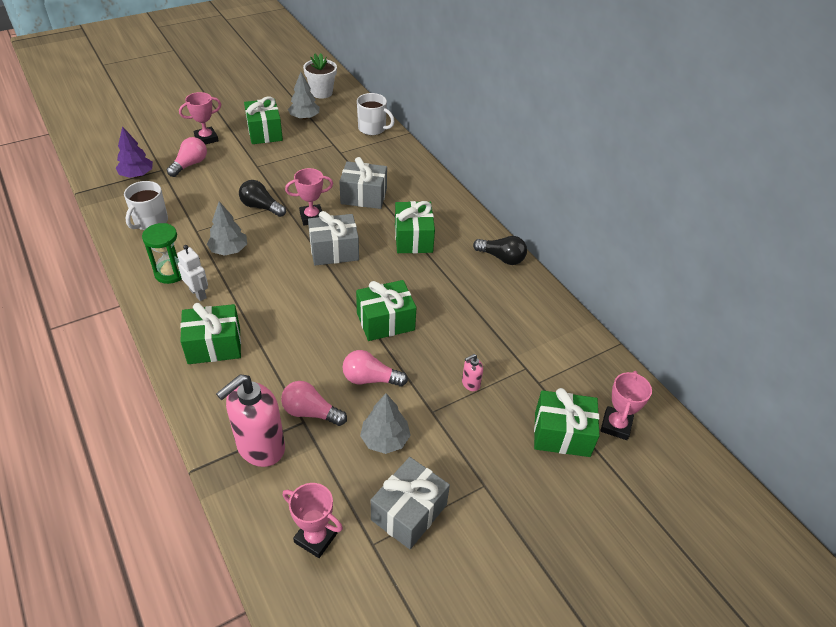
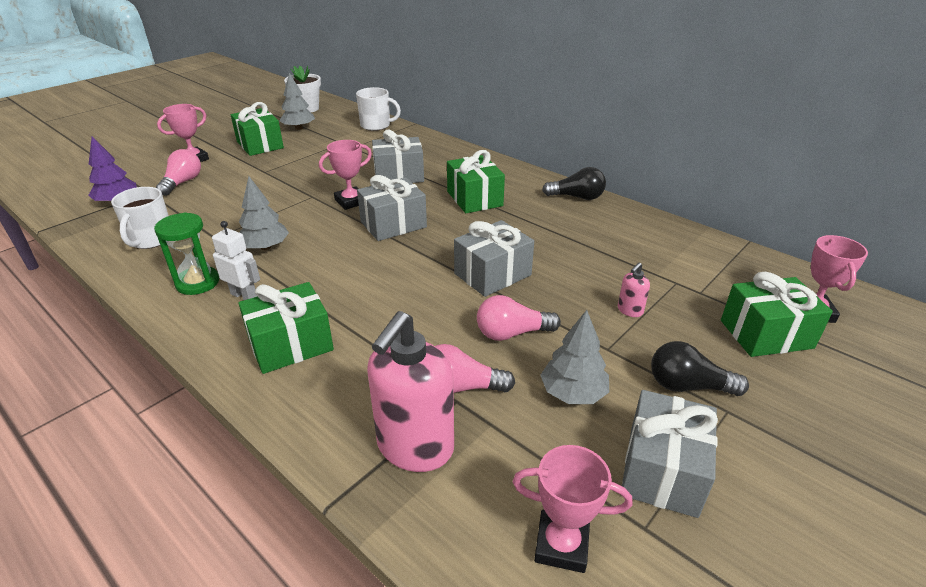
camera: 15 degrees left, 10 degrees down
black light bulb [239,180,286,217] -> black light bulb moved to [651,341,749,396]
green gift [356,280,416,341] -> grey gift [454,220,534,297]

